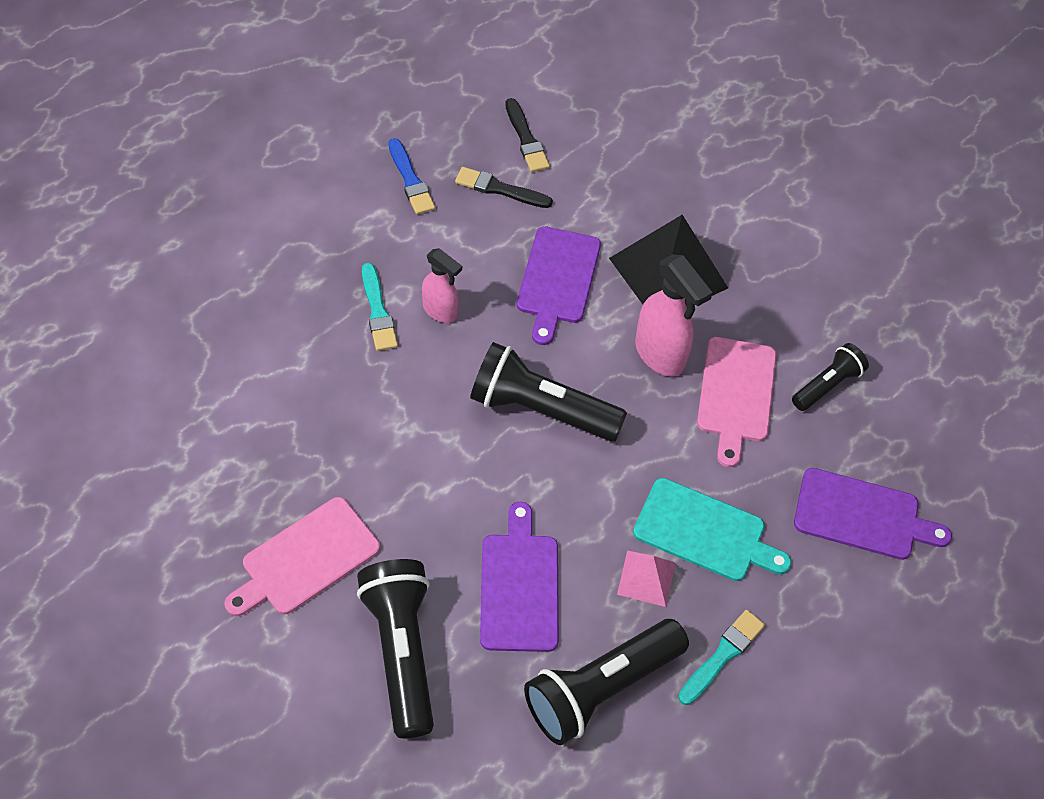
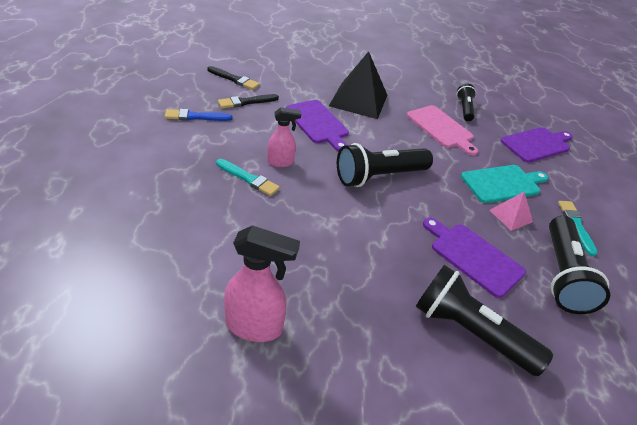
camera: 45 degrees left, 15 degrees down
pink cutting board [225,497,380,617] -> none
blue brush [388,138,435,215] -> blue brush turned 150 degrees clockwise [165,109,232,121]
pink spray bottle [635,254,713,377] -> pink spray bottle moved to [224,225,300,342]

